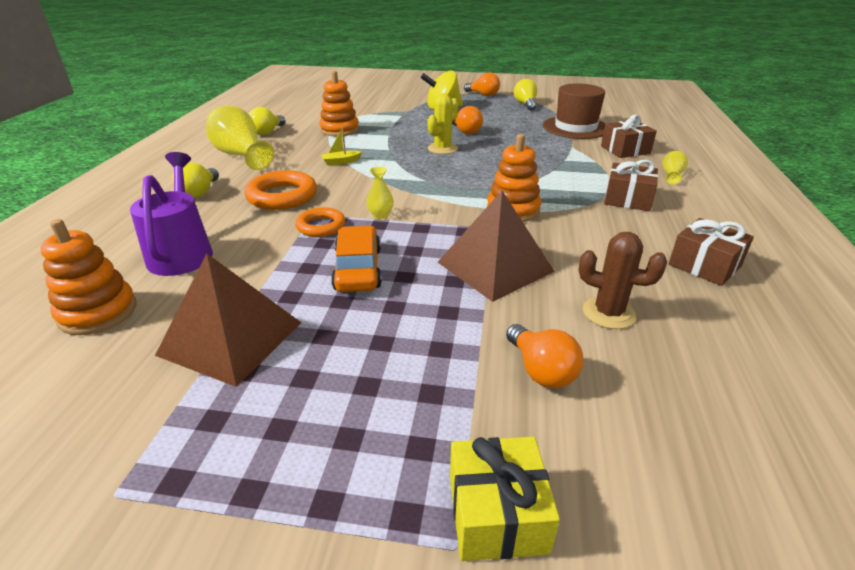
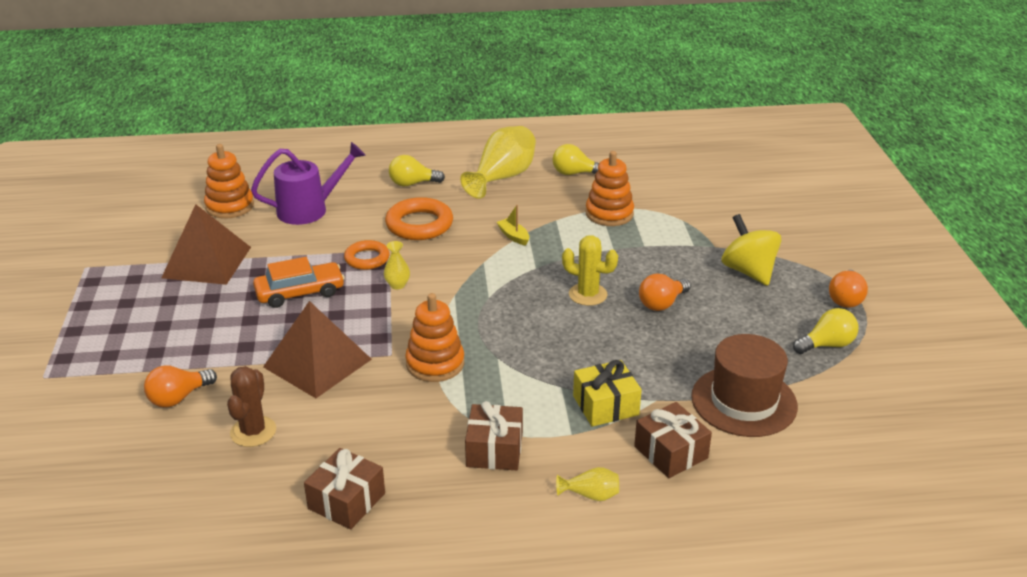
camera: 75 degrees right, 0 degrees up
yellow gift [450,436,560,561] -> yellow gift moved to [573,360,642,427]

